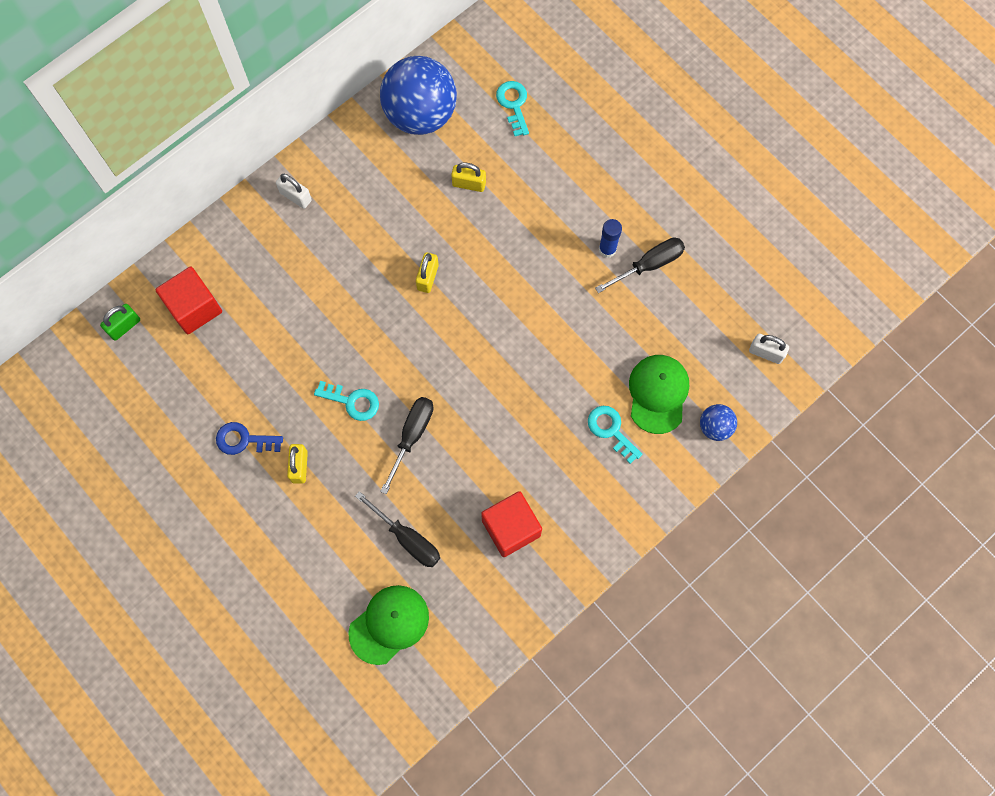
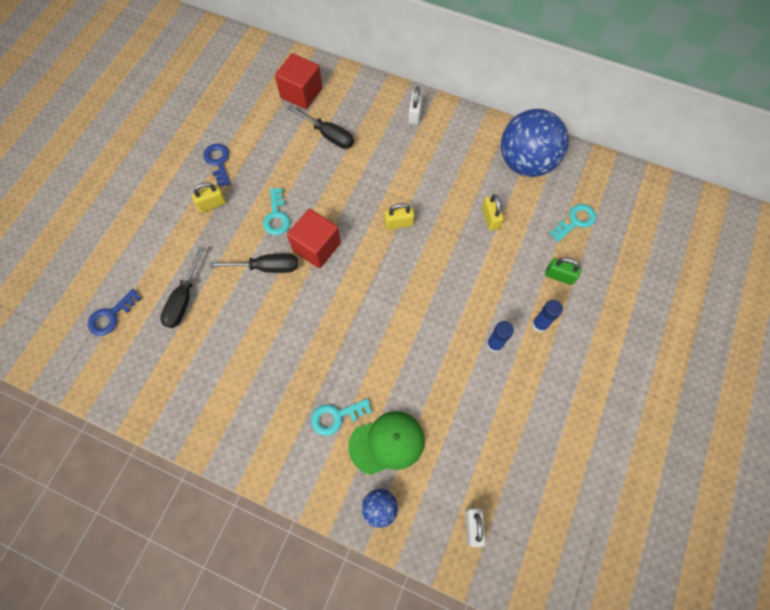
camera: 65 degrees right, 5 degrees down
green padlock [100,304,140,341] -> green padlock moved to [545,257,582,285]
green cap [349,585,429,665] -> blue key [88,289,141,336]
red cube [481,491,542,557] -> red cube moved to [287,209,341,268]
turquoise key [588,406,643,464] -> turquoise key turned 135 degrees counterclockwise [311,398,372,436]
black screwdriver [595,238,685,293] -> black screwdriver moved to [287,105,354,149]
none -> blue glue stick [532,300,563,333]

